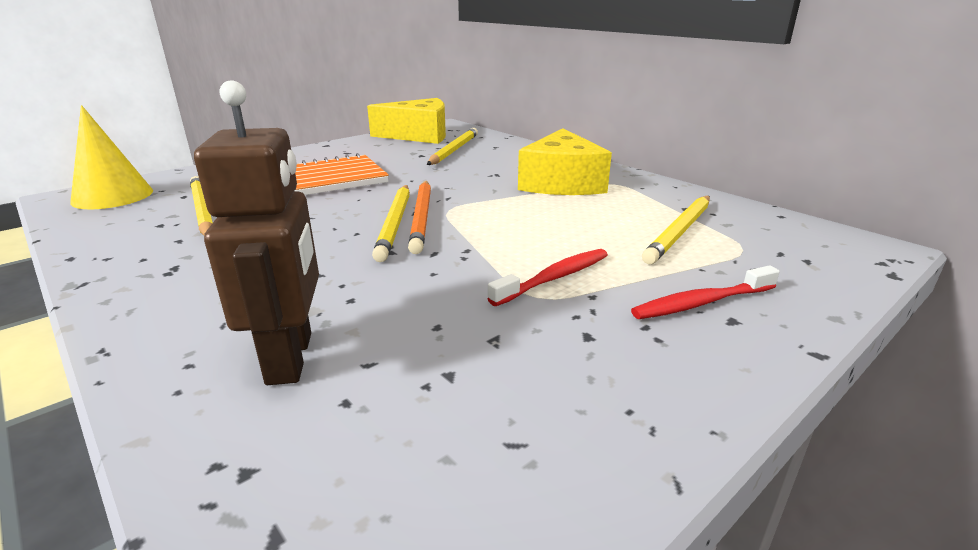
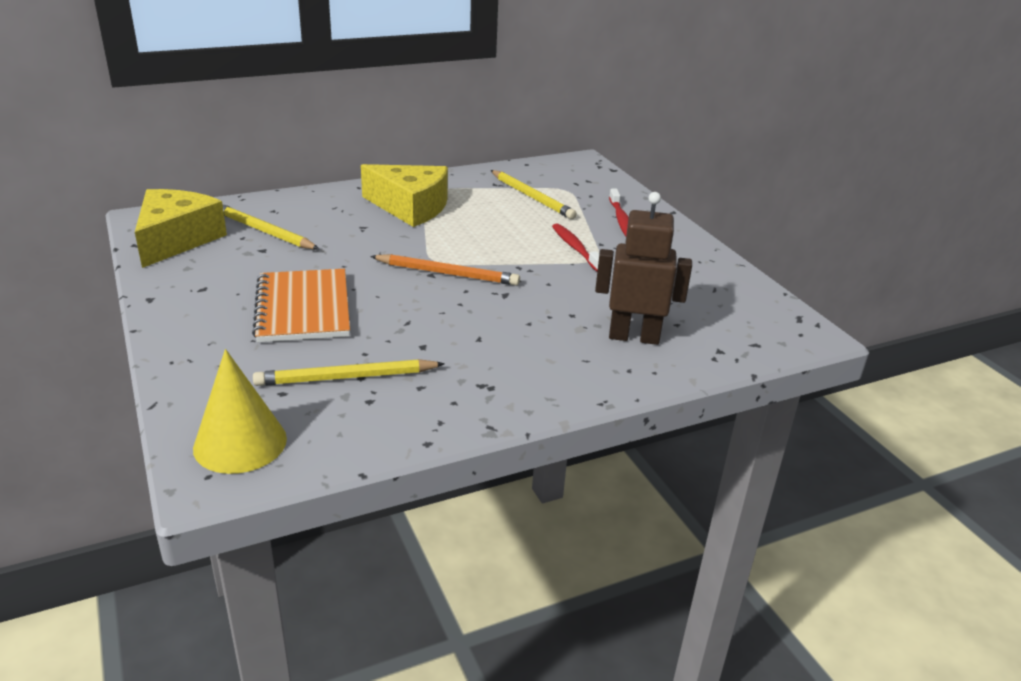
camera: 75 degrees left, 5 degrees up
yellow pencil [372,185,410,262] -> none

